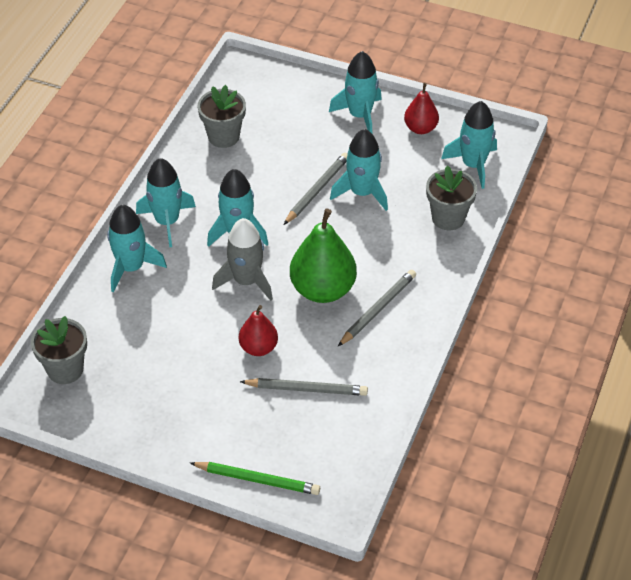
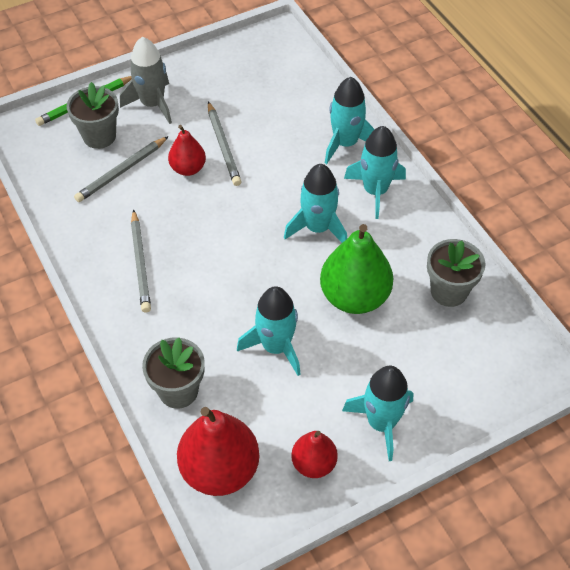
camera: 130 degrees right, 5 degrees up
grey flower pot [31,316,87,384] -> grey flower pot moved to [67,82,119,149]
grey rocket [212,218,273,301] -> grey rocket moved to [120,37,172,124]
grey pencil [284,153,348,225] -> grey pencil moved to [208,101,242,186]
green pear [290,209,357,303] -> green pear moved to [320,224,393,314]
turquoise rocket [441,101,497,189] -> red pear [177,407,259,496]

